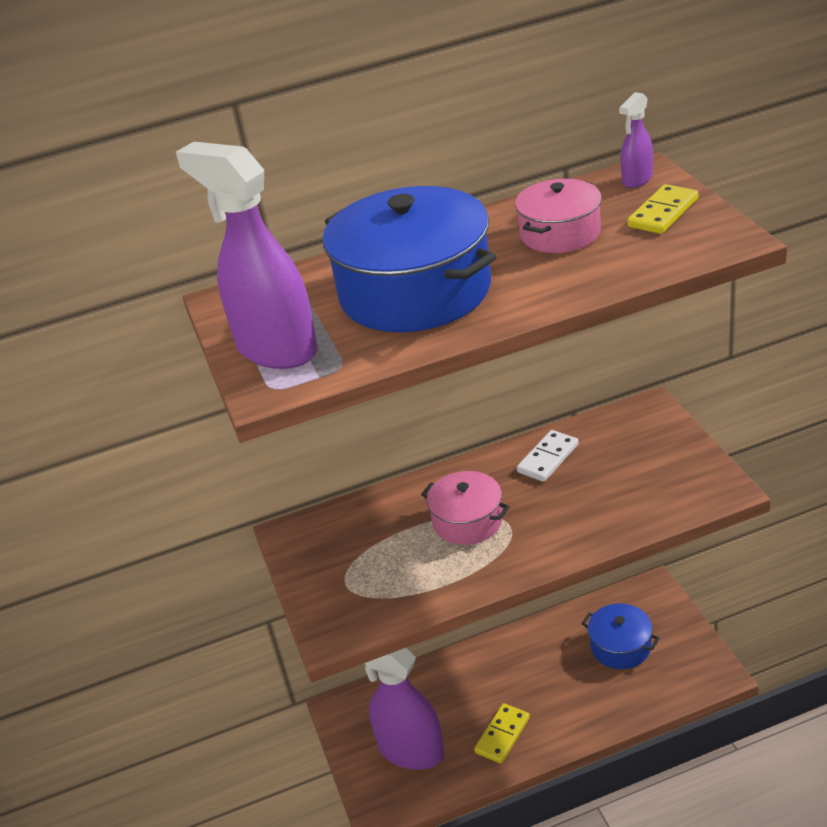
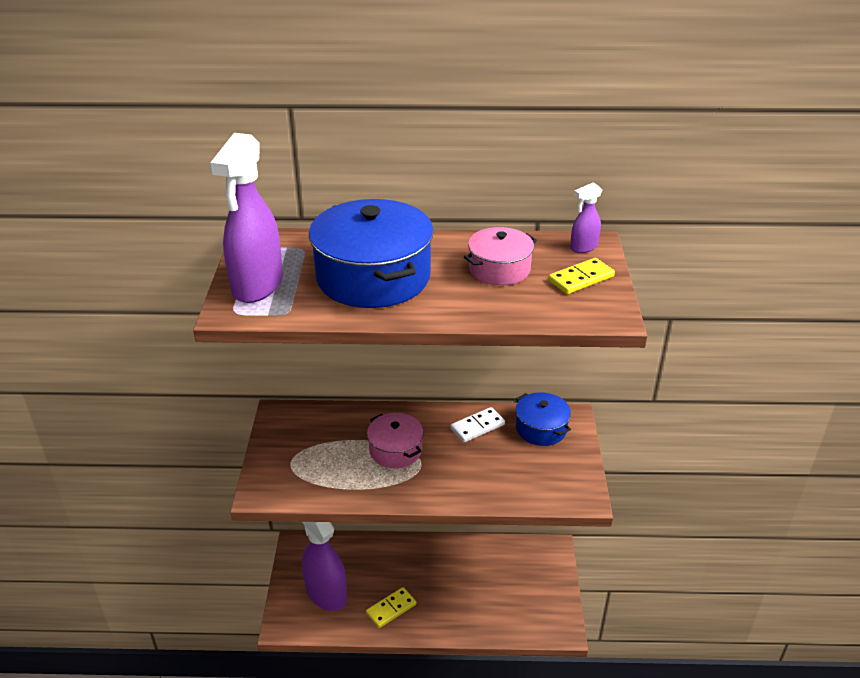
camera: 15 degrees right, 0 degrees up
purple spray bottle [176,142,318,369] -> purple spray bottle turned 135 degrees counterclockwise [209,133,283,303]
blue pot [581,603,660,669] -> blue pot moved to [516,392,571,446]

